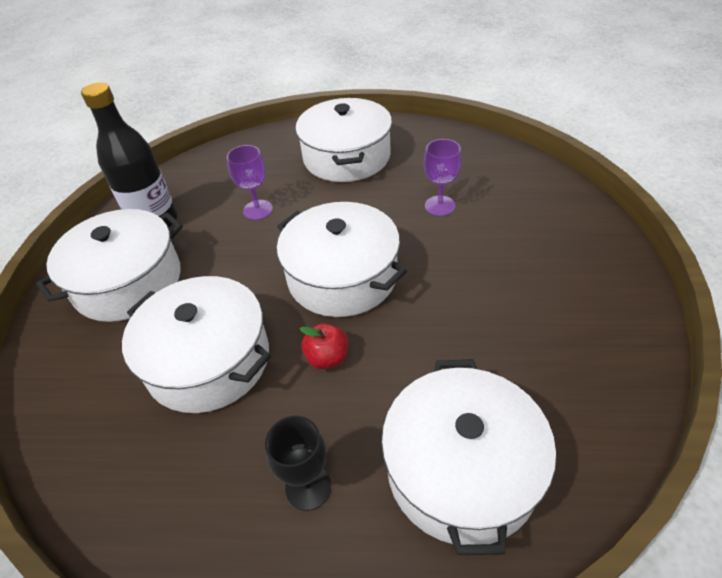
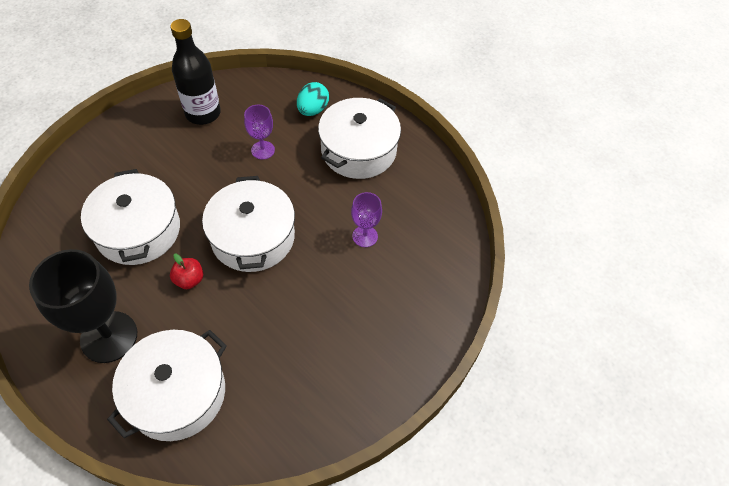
camera: 35 degrees right, 10 degrees up
white pot [36,209,183,322] -> none
black goblet [265,416,331,511] -> black goblet [29,249,137,363], size x1.93
none -> turquoise egg [297,82,329,116]

